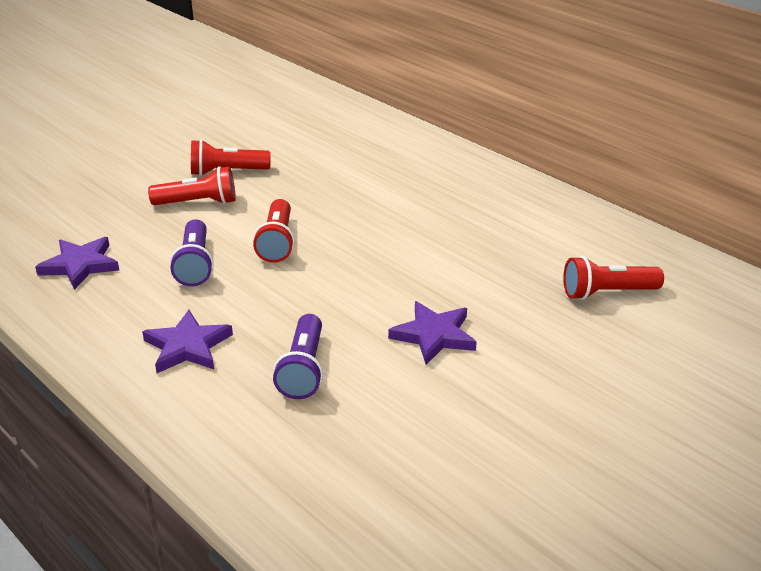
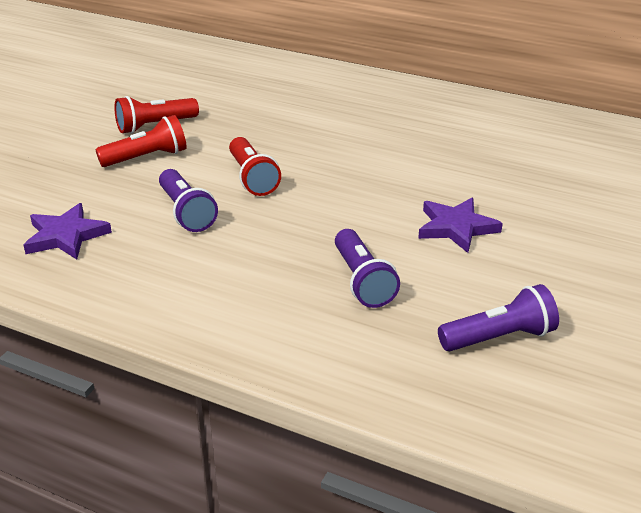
camera: 20 degrees left, 0 degrees up
purple star [142,310,233,373] -> none
red flashlight [563,256,664,300] -> none
none -> purple flashlight [438,284,559,351]

